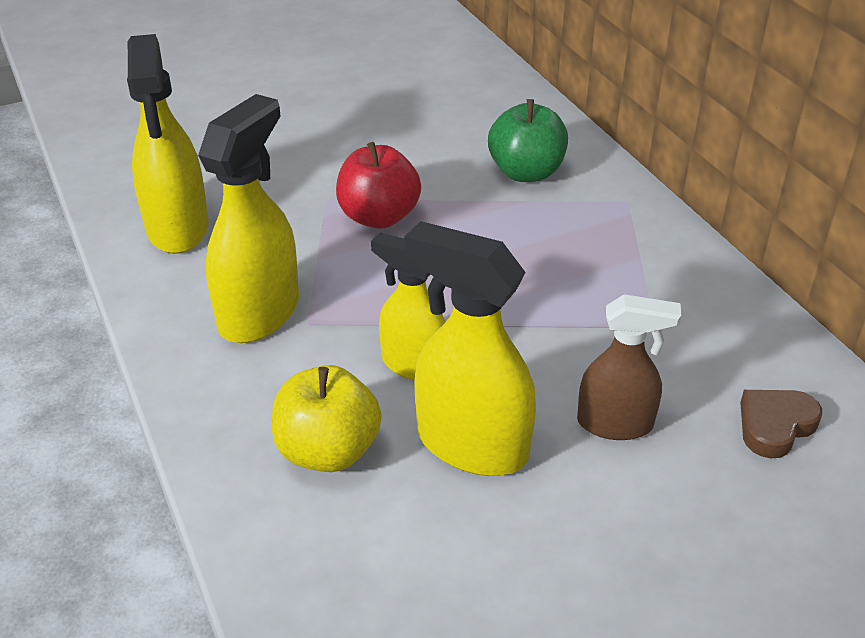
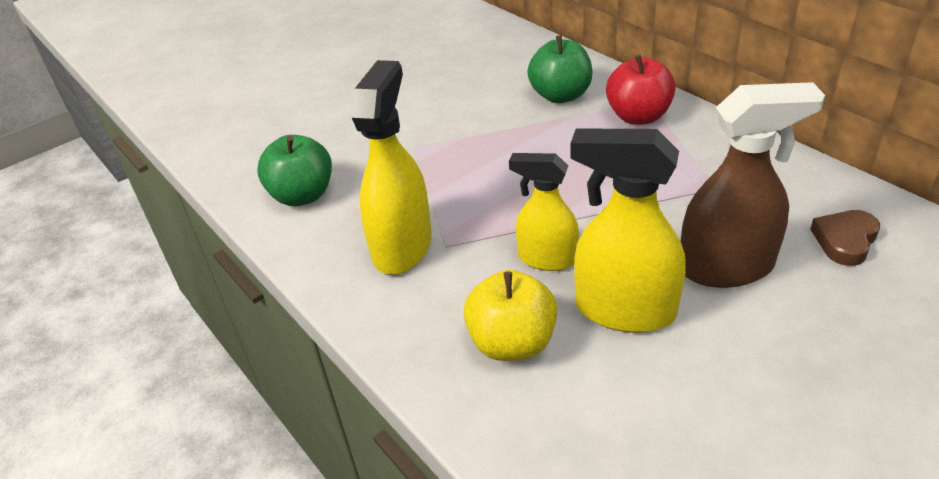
camera: 10 degrees left, 0 degrees up
yellow spray bottle [127,34,209,254] -> green apple [257,135,332,206]
red apple [336,142,421,229] -> red apple moved to [606,55,676,124]
brown spray bottle [577,294,682,440] -> brown spray bottle [681,82,825,288], size x1.55

